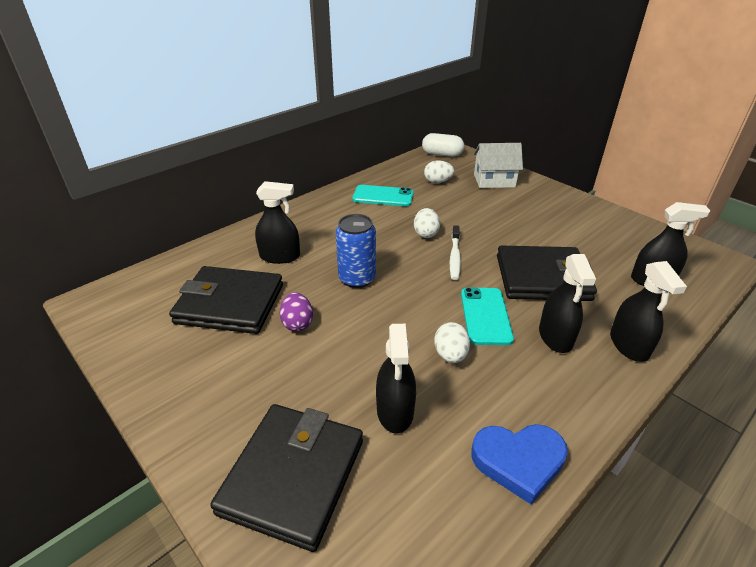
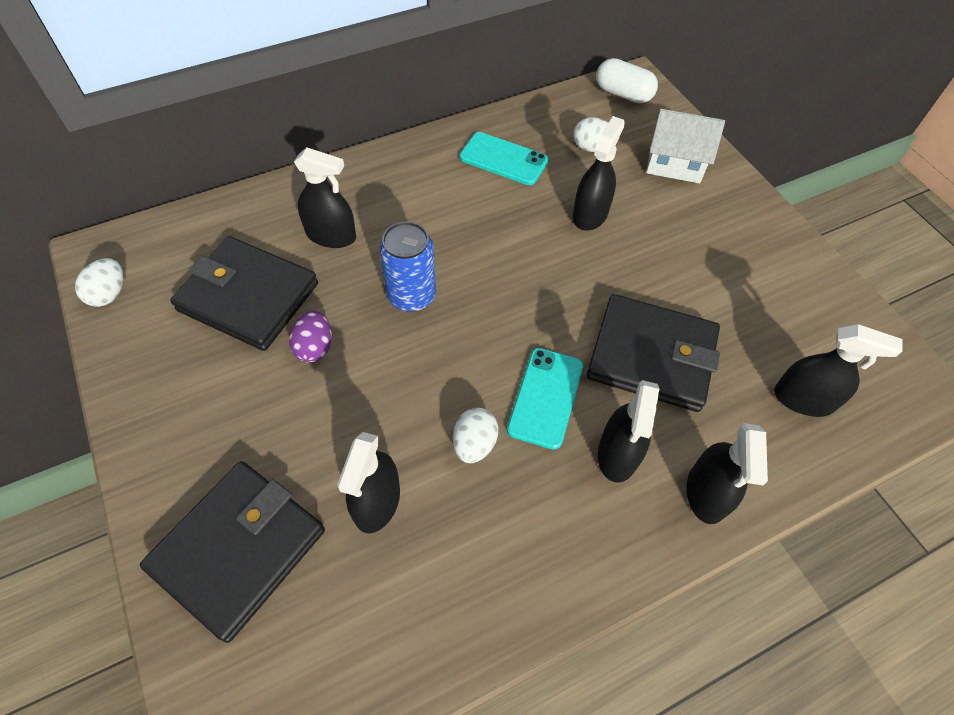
camera: 15 degrees right, 20 degrees up
white egg [414,208,440,238] -> white egg moved to [75,258,124,307]
white toothbrush [450,225,461,280] -> none
blue heart [472,424,568,504] -> none
none -> black spray bottle [573,116,625,231]

